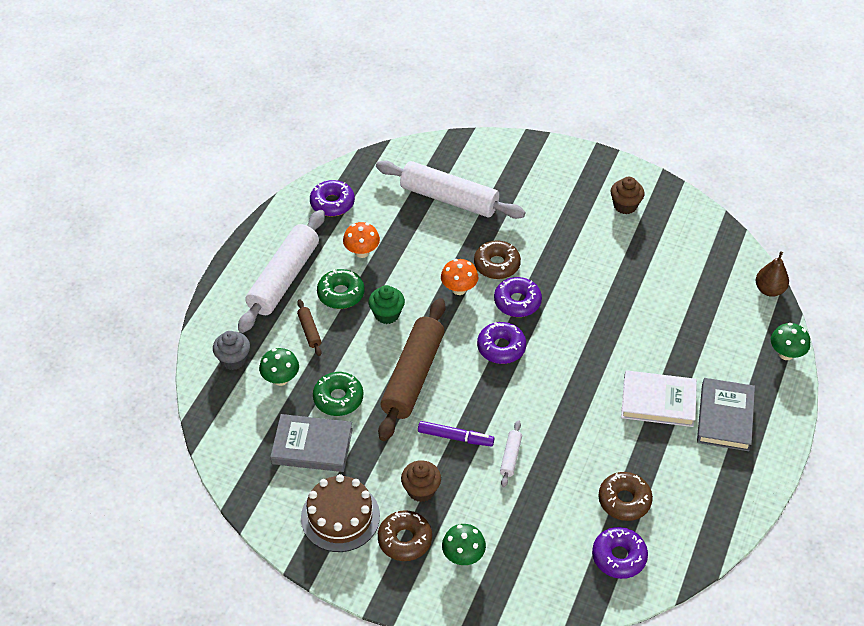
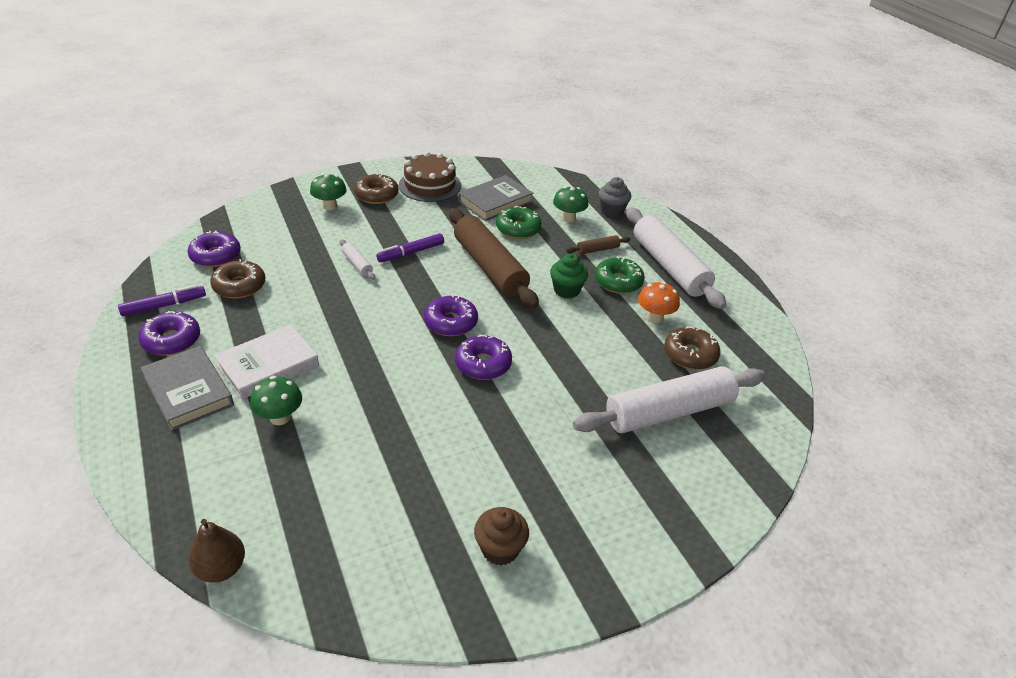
camera: 130 degrees right, 10 degrees down
brown rolling pin [297,299,322,356] -> brown rolling pin turned 45 degrees counterclockwise [566,235,631,254]
purple donut [310,180,355,216] -> purple donut moved to [138,311,200,356]
brown cupcake [401,460,441,502] -> none
orange mushroom [441,259,478,295] -> none
brown donut [474,240,521,279] -> brown donut moved to [664,326,721,370]
green mushroom [771,323,810,360] -> green mushroom moved to [250,376,302,425]
none -> purple marker [118,285,206,316]

